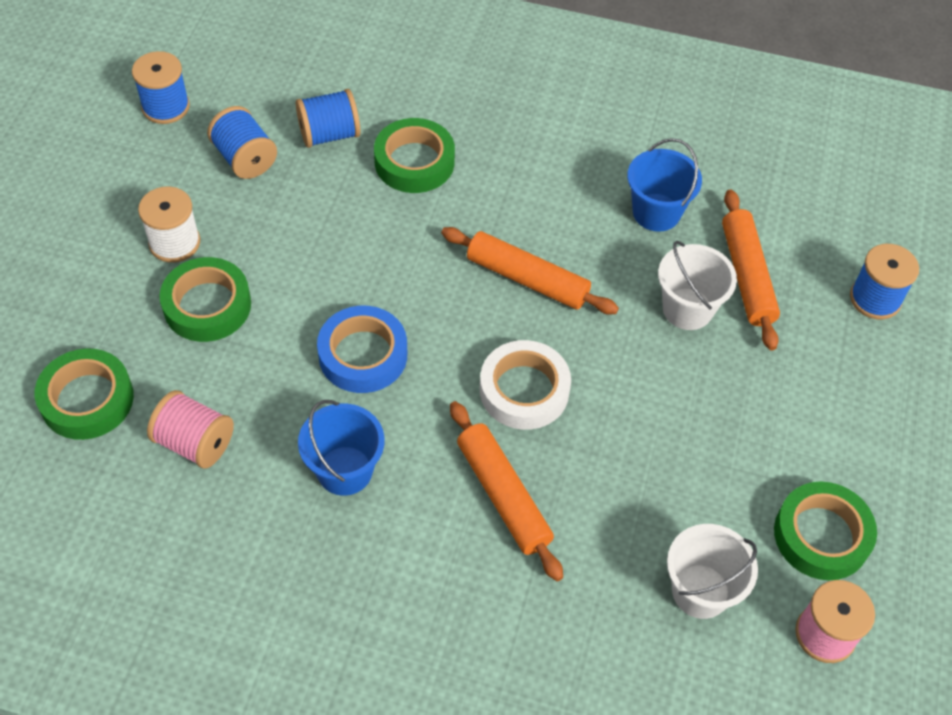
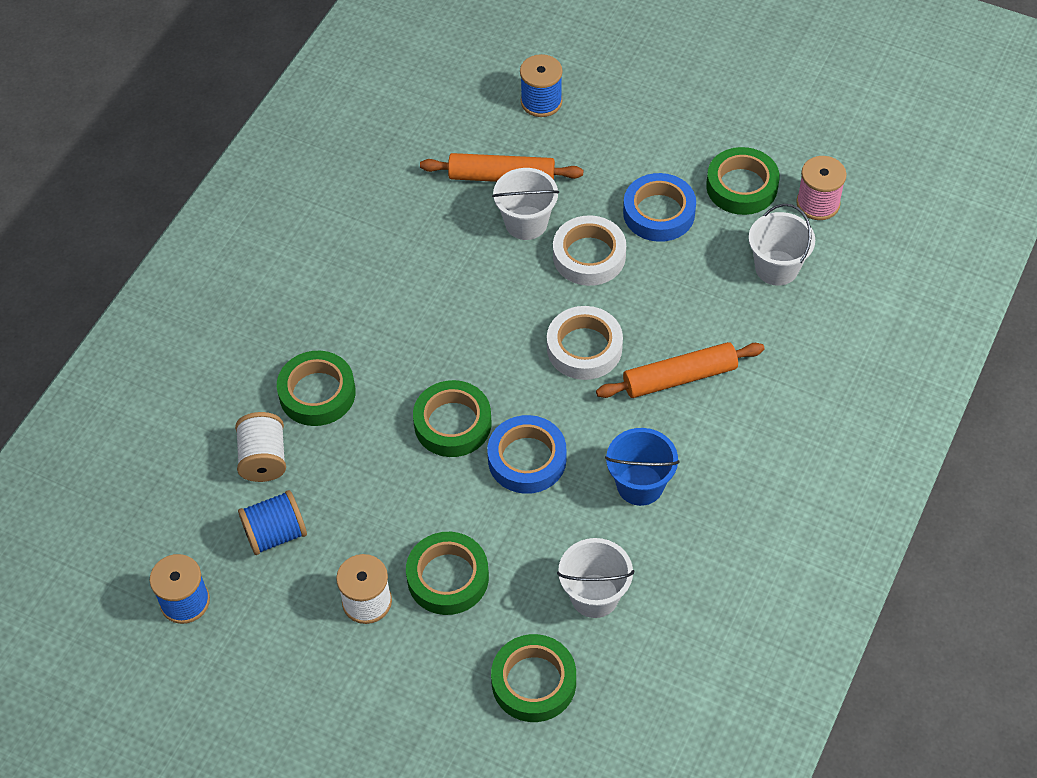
camera: 75 degrees left, 0 degrees up
pink spool [147,390,234,469] -> white bucket [557,538,634,618]
blue spool [296,89,361,148] -> white spool [235,412,286,482]
orange rolling pin [441,227,619,315] -> none
blue bucket [627,138,702,232] -> none
none -> green tape [413,380,491,457]
none -> white tape [553,215,626,286]
none -> blue tape [623,173,696,242]

